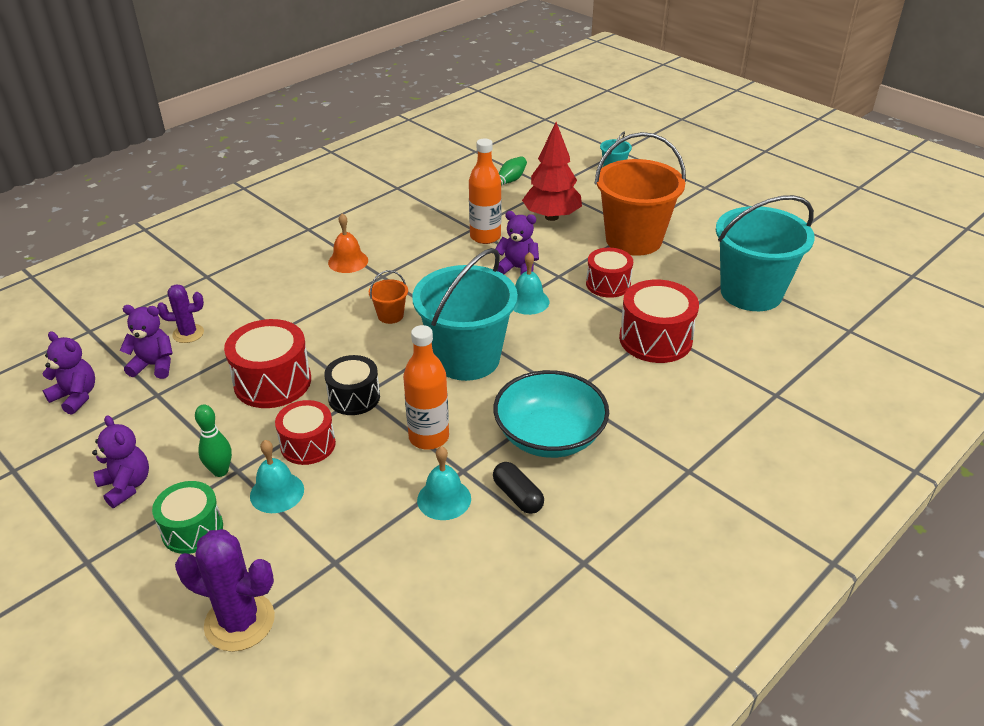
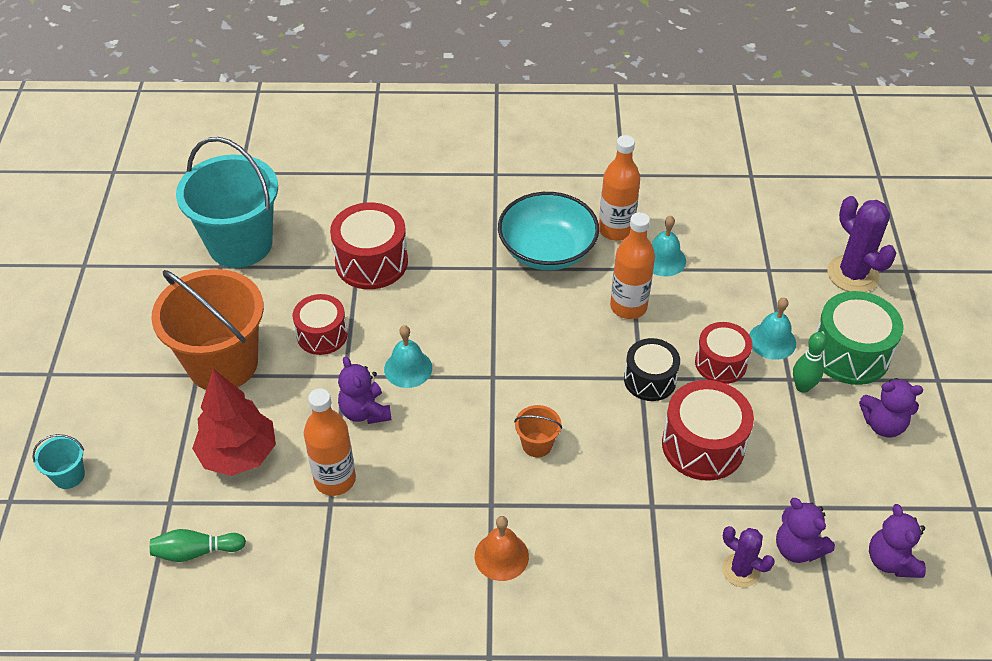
camera: 135 degrees left, 10 degrees up
purple teddy bear [92,415,149,508] -> purple teddy bear turned 90 degrees counterclockwise [859,378,923,437]
green drum [152,481,223,554] -> green drum [815,291,904,385], size x1.51
turquoise bucket [412,248,518,381] -> none
black capsule [493,462,544,514] -> orange bottle [599,135,640,241]

